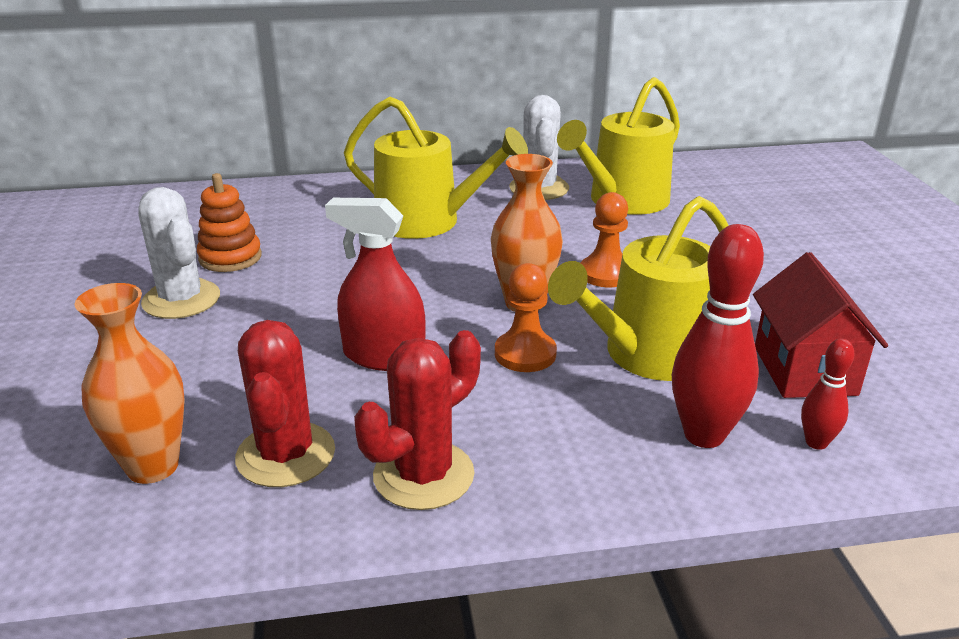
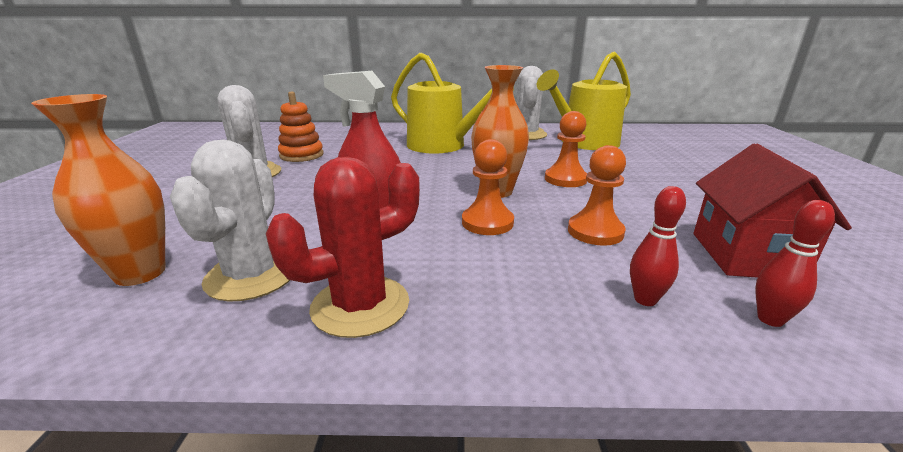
camera: 10 degrees right, 5 degrees down
red cactus [235,320,335,487] -> white cactus [170,140,290,302]
yellow watering can [548,196,729,381] -> orange pawn [568,145,626,246]
red bowling pin [672,224,764,448] -> red bowling pin [630,186,686,306], size x0.52

